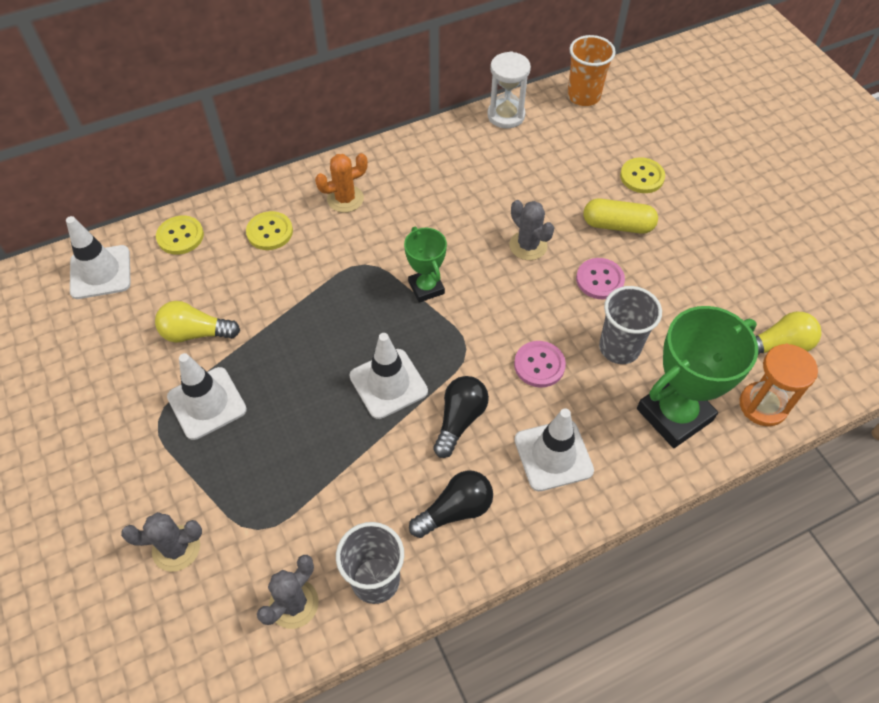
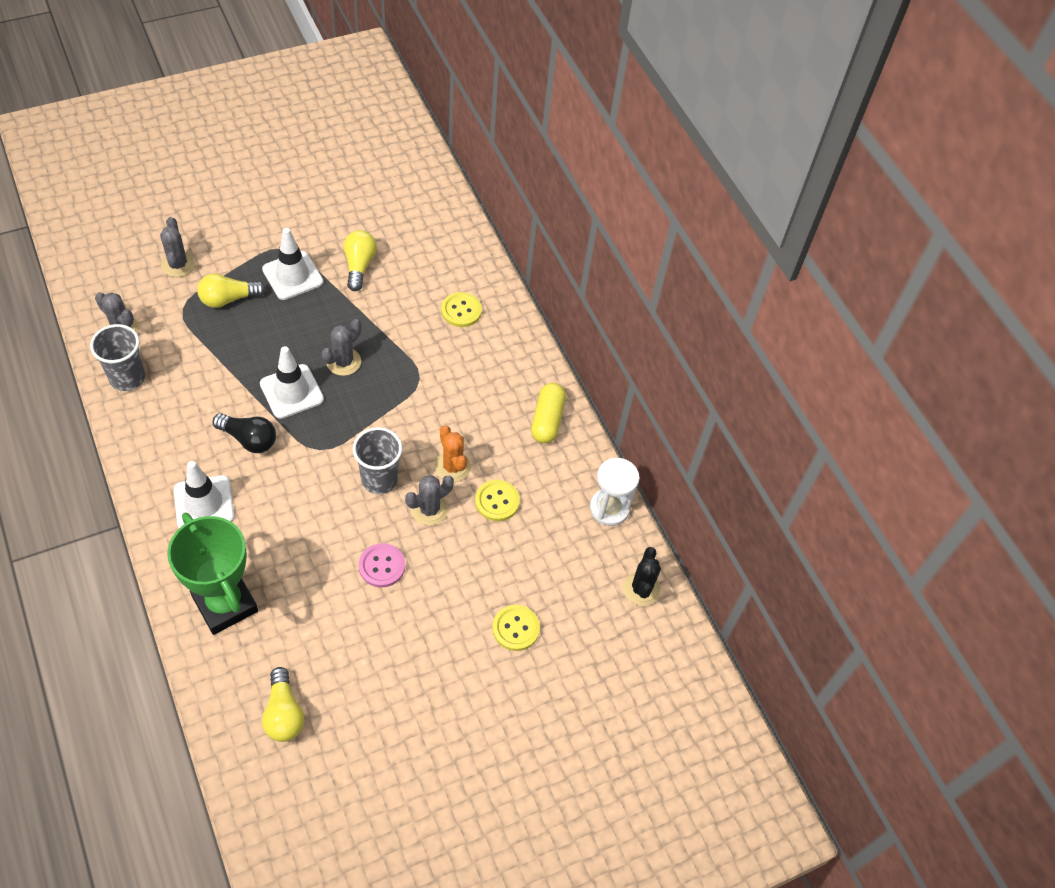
camera: 85 degrees right, 0 degrees up
white traffic cone [66,216,131,299] -> none
yellow button [156,215,204,255] -> yellow button moved to [475,480,520,521]
orange cactus [315,153,368,213] -> orange cactus moved to [435,425,471,482]
green trophy [404,227,447,303] -> none
black light bulb [409,470,493,538] -> none
pink button [514,341,566,387] -> none
orange cup [567,35,616,106] -> black cactus [623,547,661,606]
yellow capsule [584,199,658,234] -> yellow capsule moved to [531,383,566,444]
grey cup [599,286,662,364] -> grey cup moved to [353,427,402,494]
orange hourglass [740,343,818,426] -> none
none -> yellow light bulb [197,273,266,308]
none -> grey cactus [322,319,362,376]

